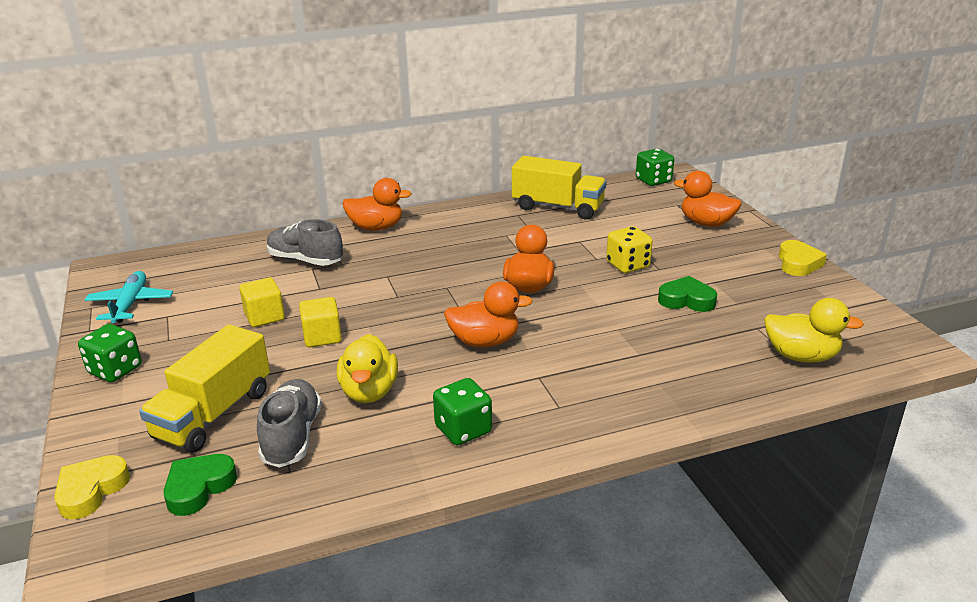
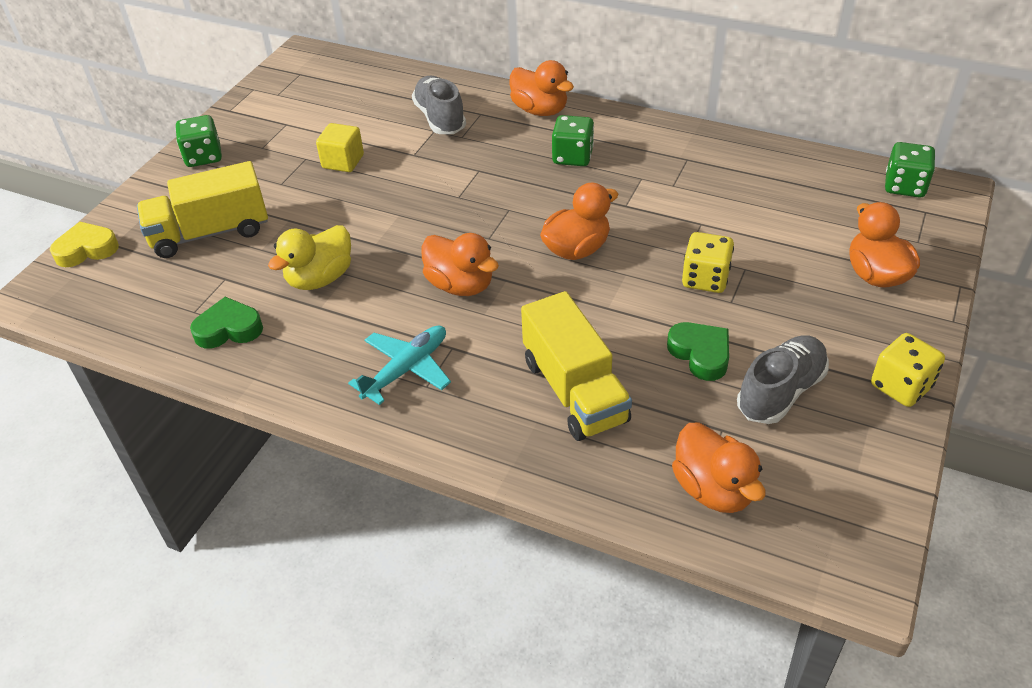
camera: 45 degrees right, 15 degrees up
turquoise plane [85,271,173,323] -> turquoise plane moved to [348,325,451,405]
green heart [163,454,237,516] -> green heart moved to [190,297,263,349]
grey shoe [257,379,322,468] -> grey shoe moved to [737,335,829,424]
yellow cube [299,297,342,347] -> none
green dice [433,378,492,445] -> green dice moved to [552,115,594,166]
yellow truck [512,156,606,219] -> yellow truck moved to [521,291,632,441]
yellow duck [764,298,864,362] -> orange duck [672,422,765,513]
yellow heart [779,240,827,276] -> yellow dice [871,333,945,407]

